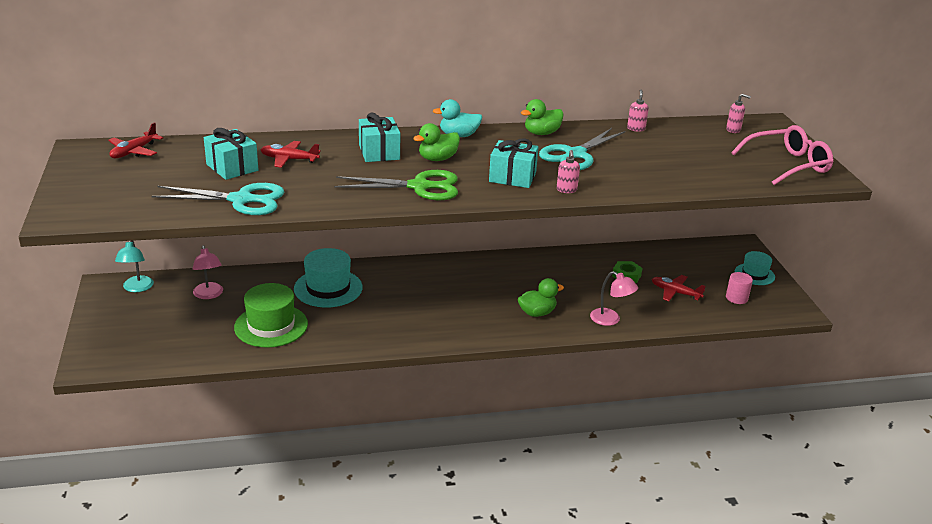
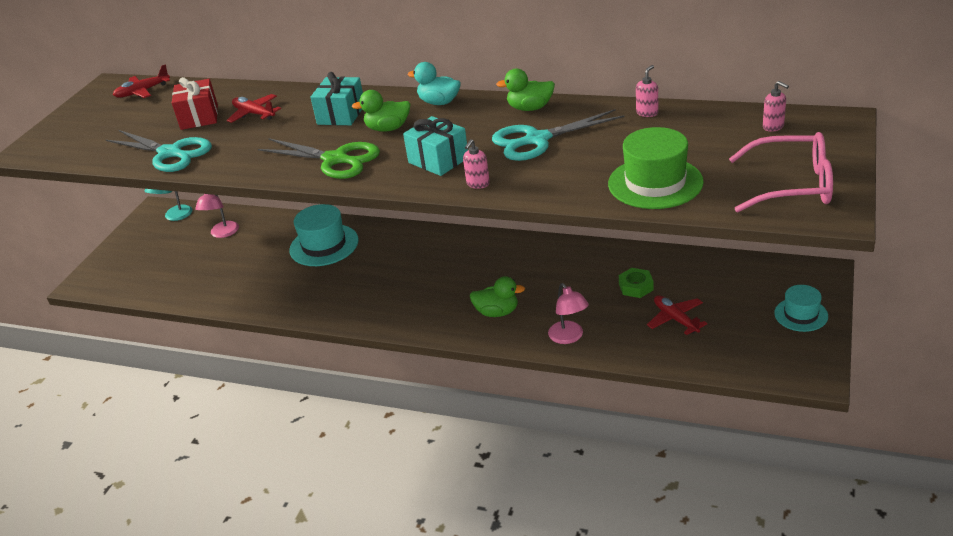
camera: 35 degrees right, 5 degrees up
turquoise gift [204,128,258,180] -> red gift [172,77,218,130]
green hat [234,283,308,348] -> green hat moved to [608,127,704,209]
pink cylinder [726,272,753,304] -> none

